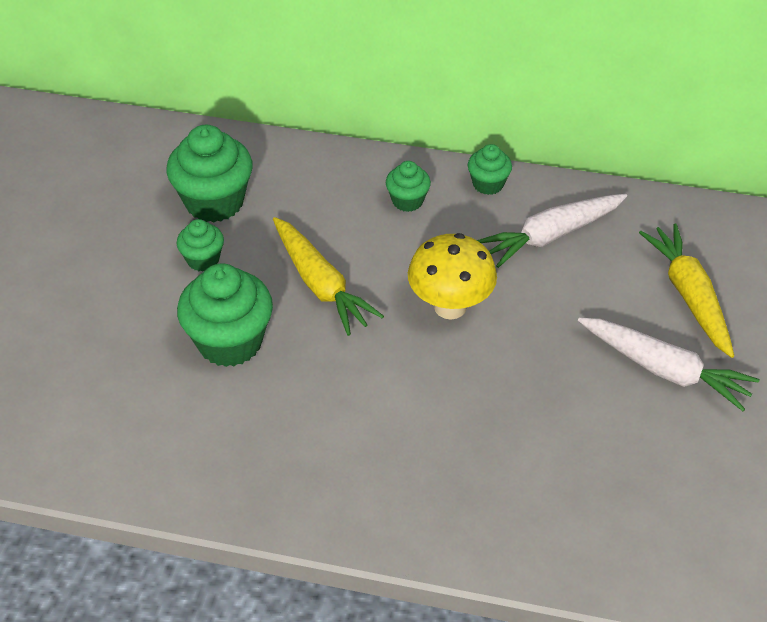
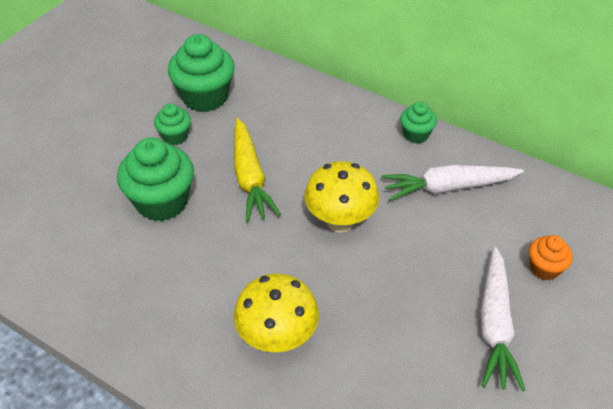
camera: 20 degrees right, 0 degrees up
green cupcake [386,161,431,212] -> none
white carrot [578,318,759,411] -> white carrot turned 45 degrees clockwise [480,247,525,391]
yellow carrot [639,224,734,358] -> orange cupcake [529,235,573,280]
none -> yellow mushroom [234,274,319,352]

